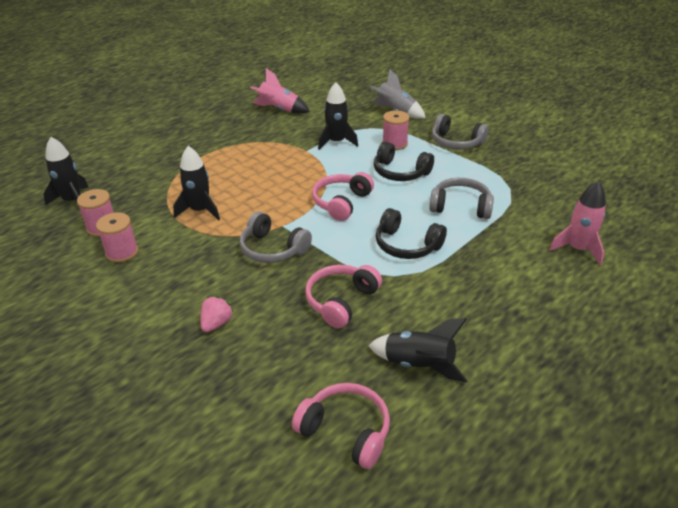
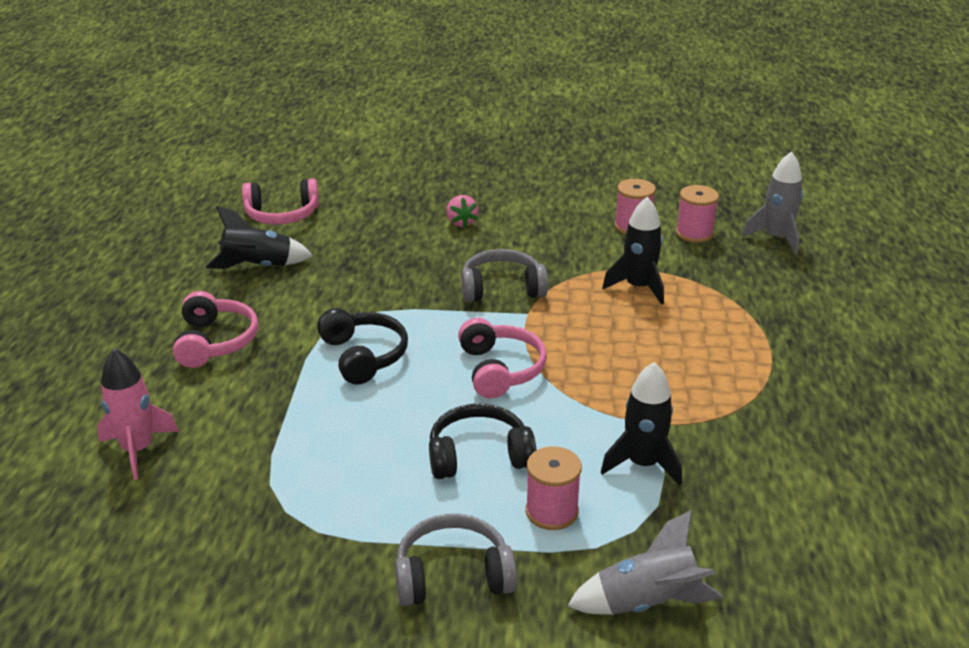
camera: 140 degrees right, 5 degrees down
black rocket [44,137,89,205] -> grey rocket [742,151,803,255]
pink rocket [250,68,310,114] -> none
pink headphones [305,265,382,328] -> pink headphones moved to [173,291,258,368]
black headphones [376,208,447,259] -> black headphones turned 75 degrees clockwise [317,308,408,385]
grey headphones [429,178,494,219] -> none

